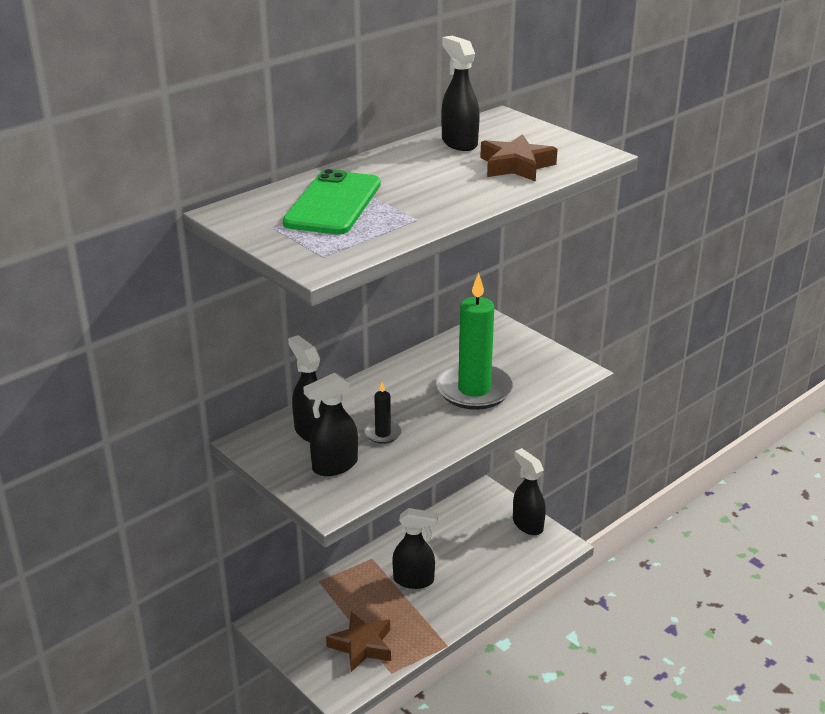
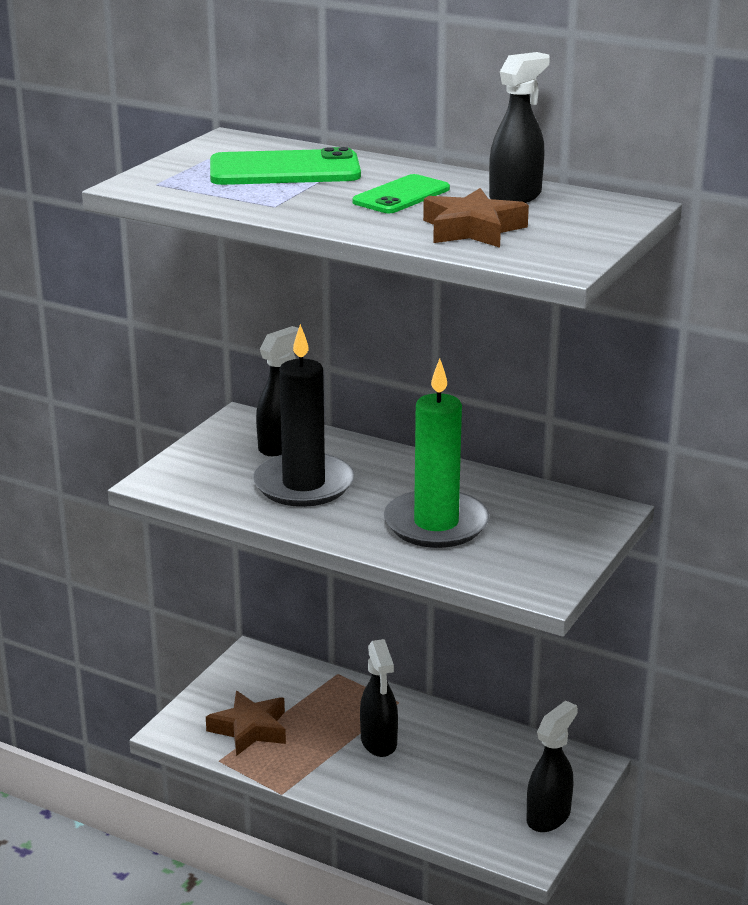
camera: 70 degrees right, 5 degrees down
black spray bottle [303,373,358,476] -> none
black candle [365,382,401,444] -> black candle [253,324,354,507], size x2.21
none -> green phone [352,174,450,213]

